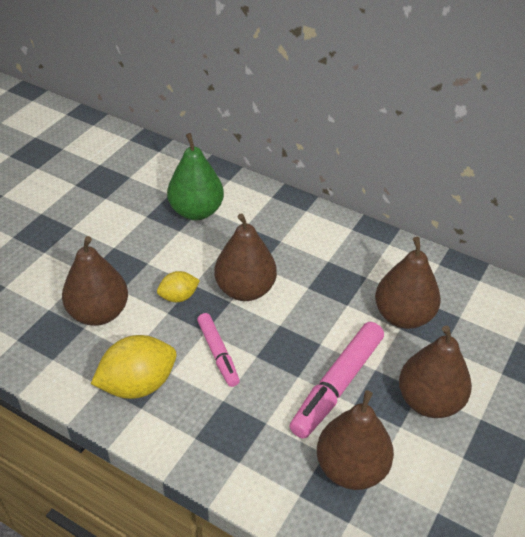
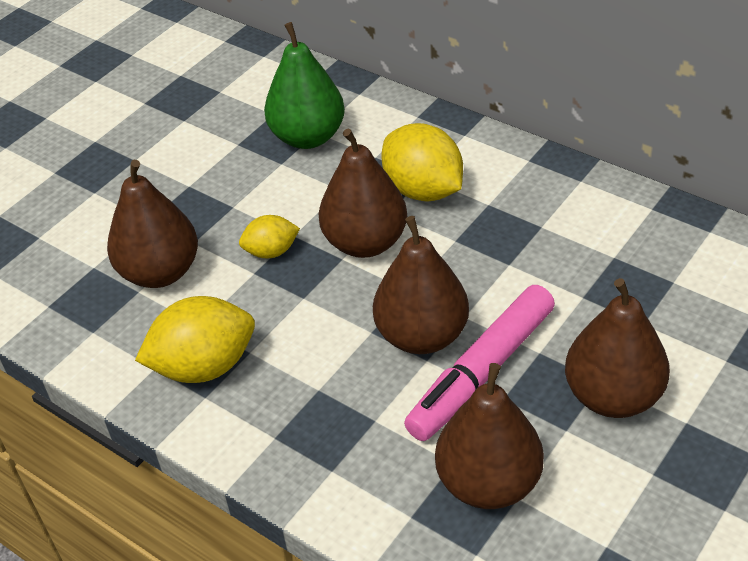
camera: 10 degrees right, 0 degrees up
pink marker [197,313,240,387] -> none
brown pear [375,237,441,329] -> brown pear moved to [373,216,469,354]
none -> yellow lemon [381,123,463,202]

